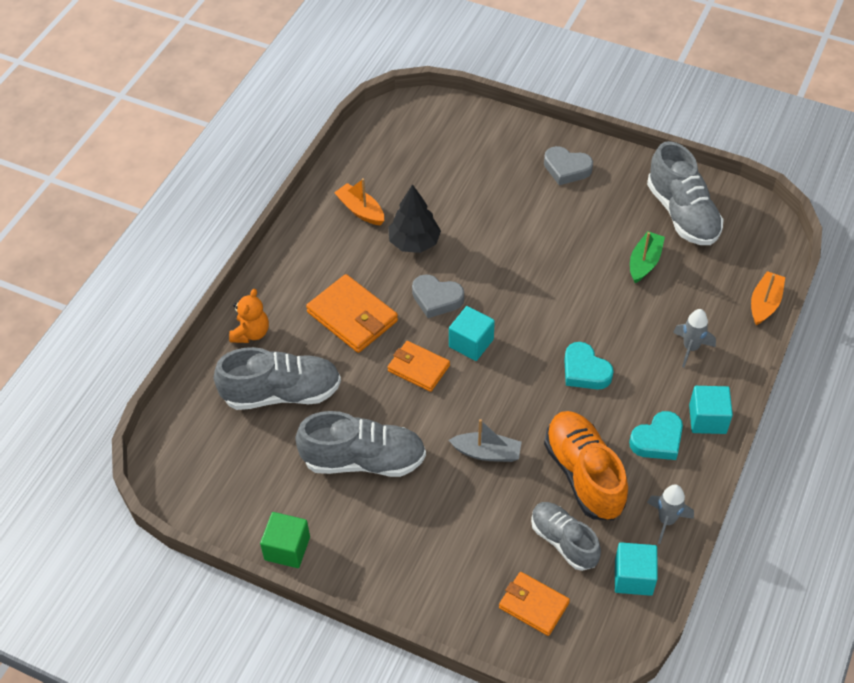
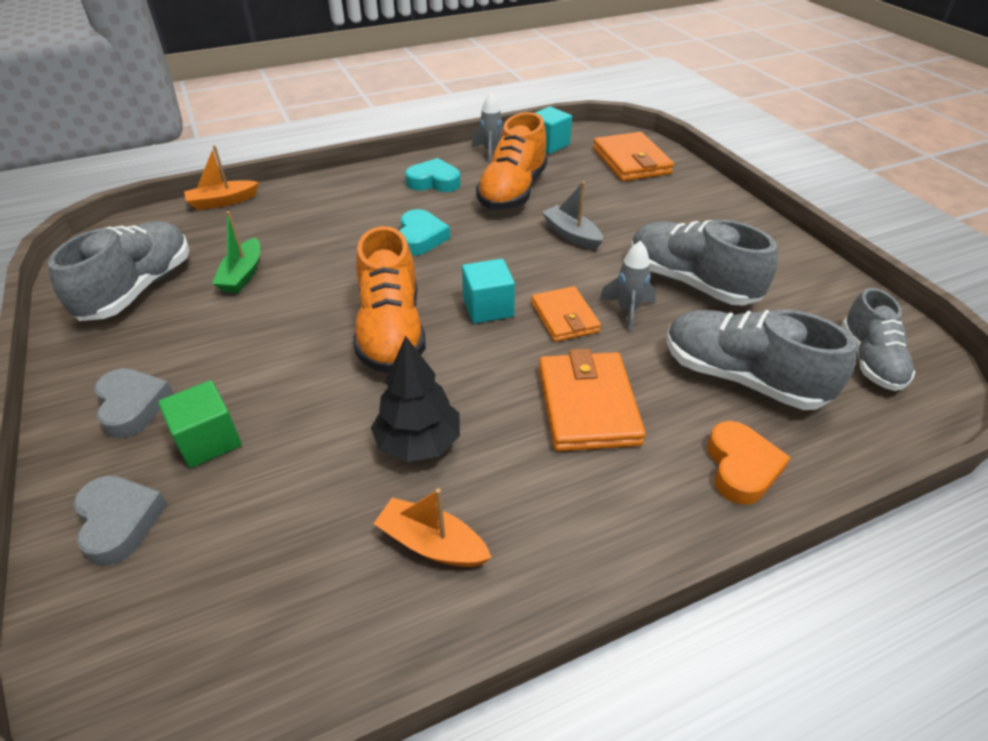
camera: 140 degrees left, 10 degrees down
orange teddy bear [229,289,269,343] -> orange heart [707,421,791,505]
green cube [260,512,310,568] -> green cube moved to [158,380,242,468]
orange boat [334,178,384,226] -> orange boat turned 120 degrees clockwise [373,488,492,567]
grey heart [412,274,464,318] -> grey heart moved to [73,475,167,566]
orange wallet [499,572,570,636] -> orange wallet [593,132,674,181], size x1.52
grey shoe [531,502,601,571] -> grey shoe moved to [841,288,915,391]
green boat [630,231,665,283] -> green boat turned 60 degrees counterclockwise [212,211,260,293]
grey rocket [673,309,716,367] -> grey rocket moved to [599,240,656,332]
turquoise cube [689,386,733,434] -> none
none -> orange shoe [353,226,426,373]

